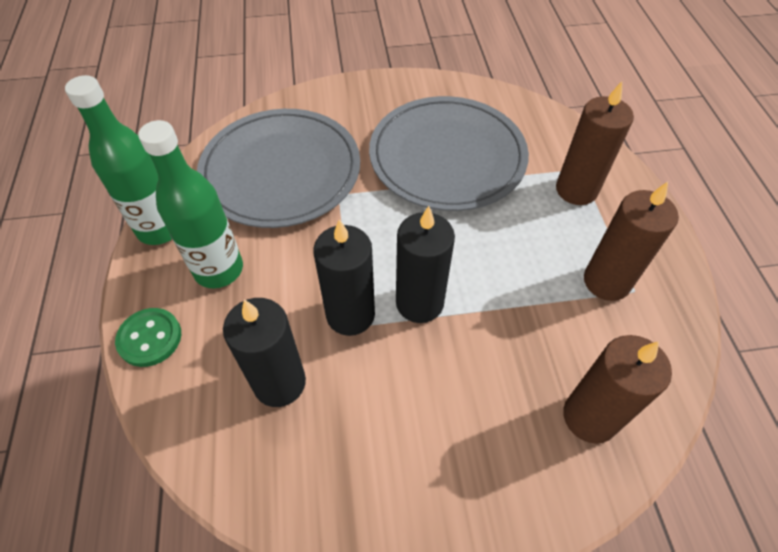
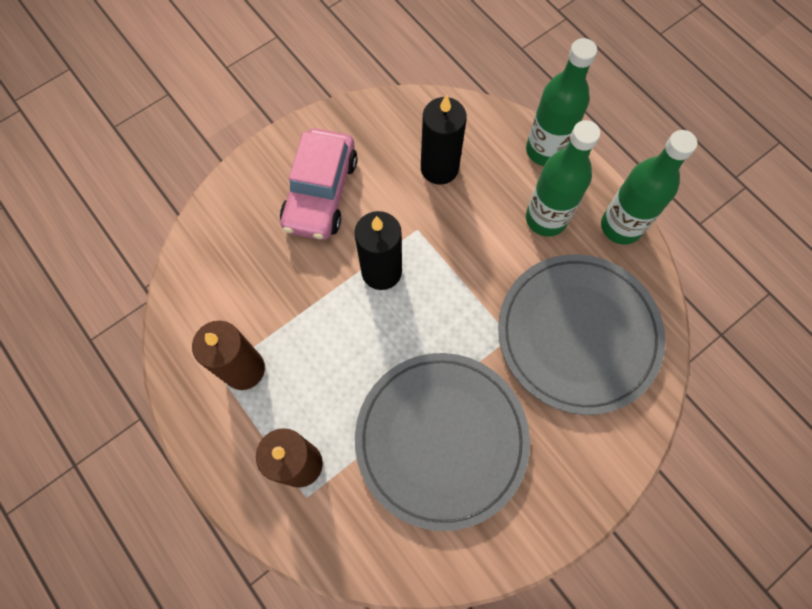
camera: 150 degrees right, 15 degrees up
green button [115,308,181,367] -> green bottle [526,38,597,166]
black candle [313,219,375,336] -> none
brown candle [563,335,672,444] -> none
none -> pink car [280,128,357,240]

